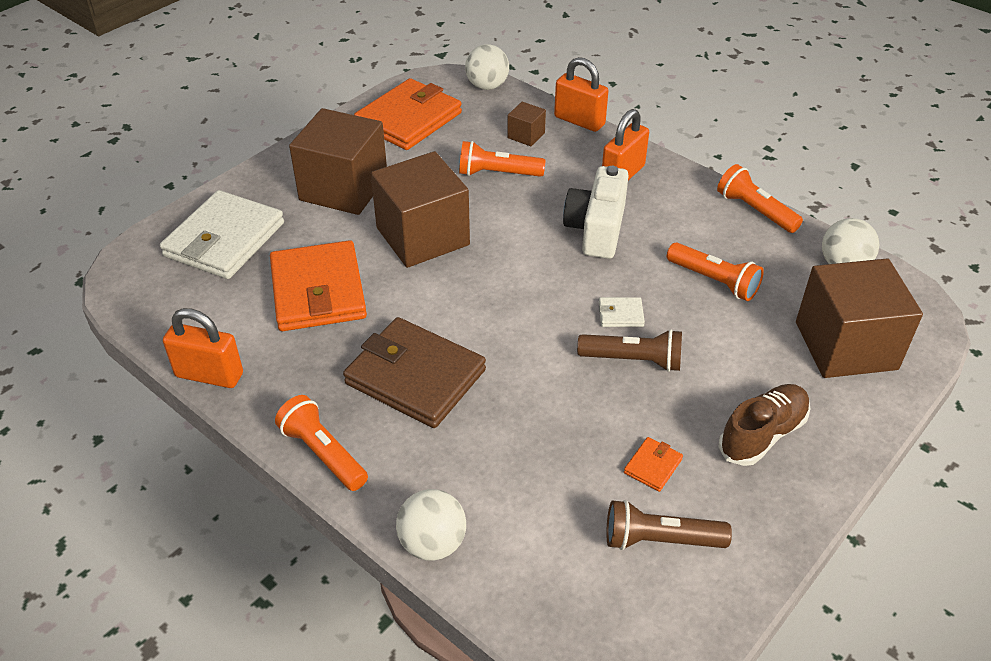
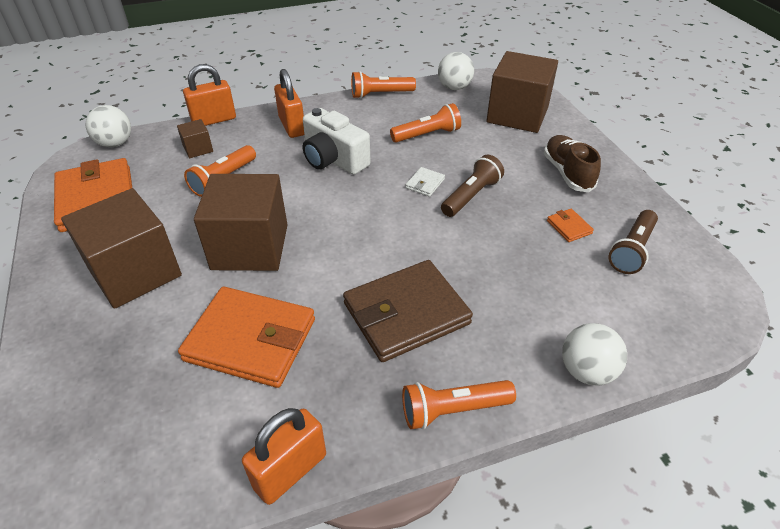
camera: 60 degrees left, 0 degrees up
white wallet [160,190,284,279] -> none

